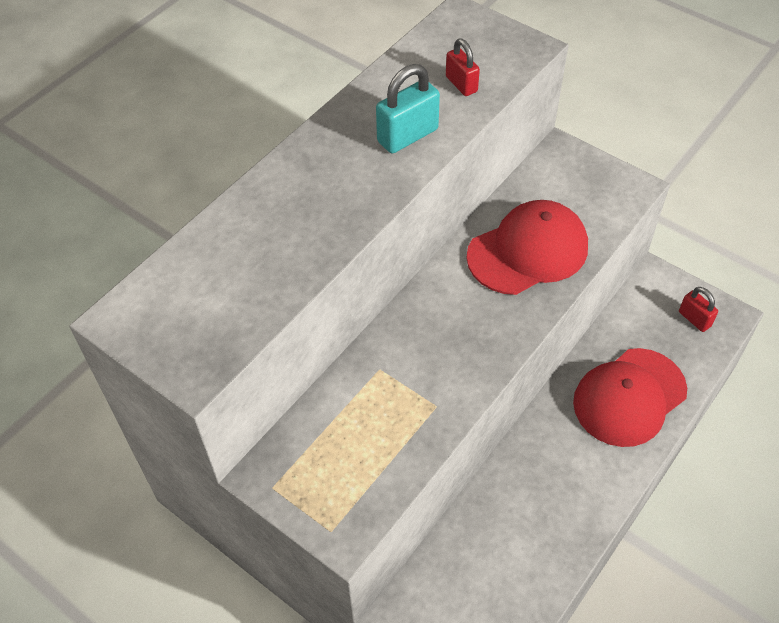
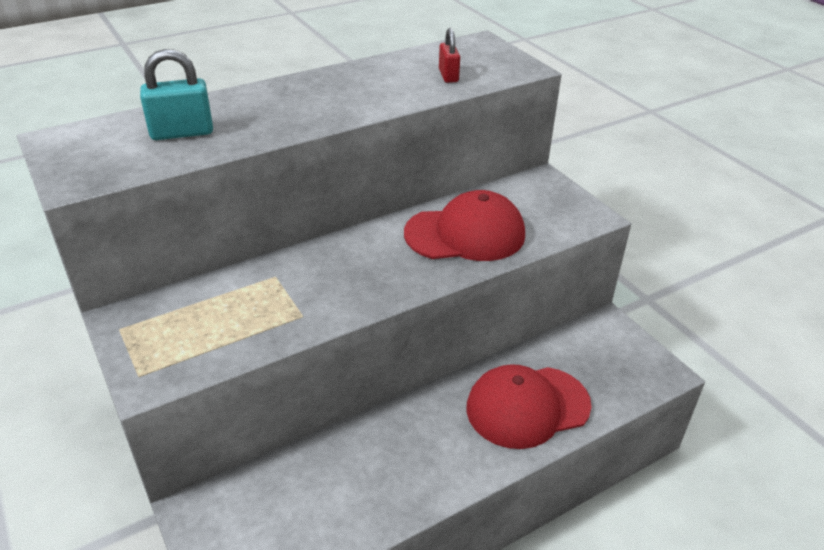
camera: 20 degrees right, 15 degrees down
turquoise padlock [376,64,440,153] -> turquoise padlock moved to [140,49,213,140]
red padlock [679,287,718,332] -> none

